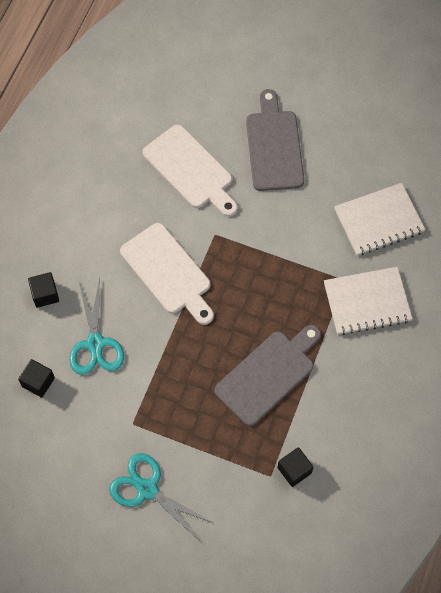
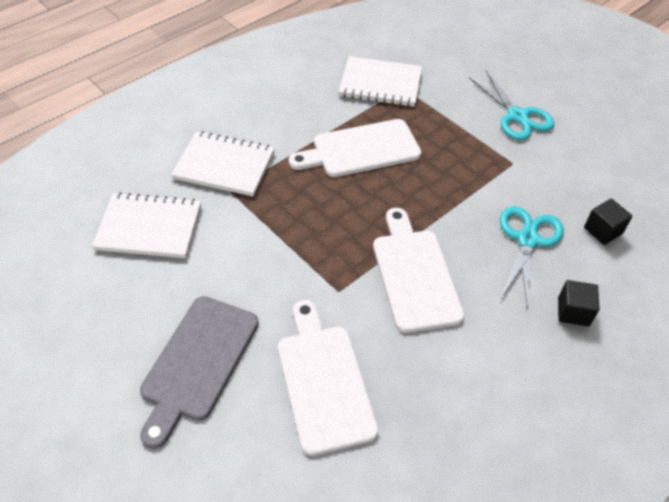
camera: 155 degrees left, 15 degrees down
grey cutting board [215,325,321,426] -> white cutting board [288,119,422,177]
black cube [277,447,314,487] -> white notebook [338,56,422,107]

